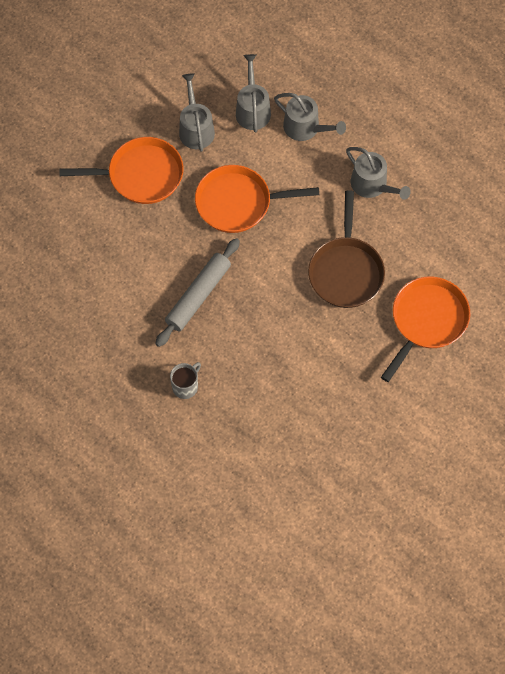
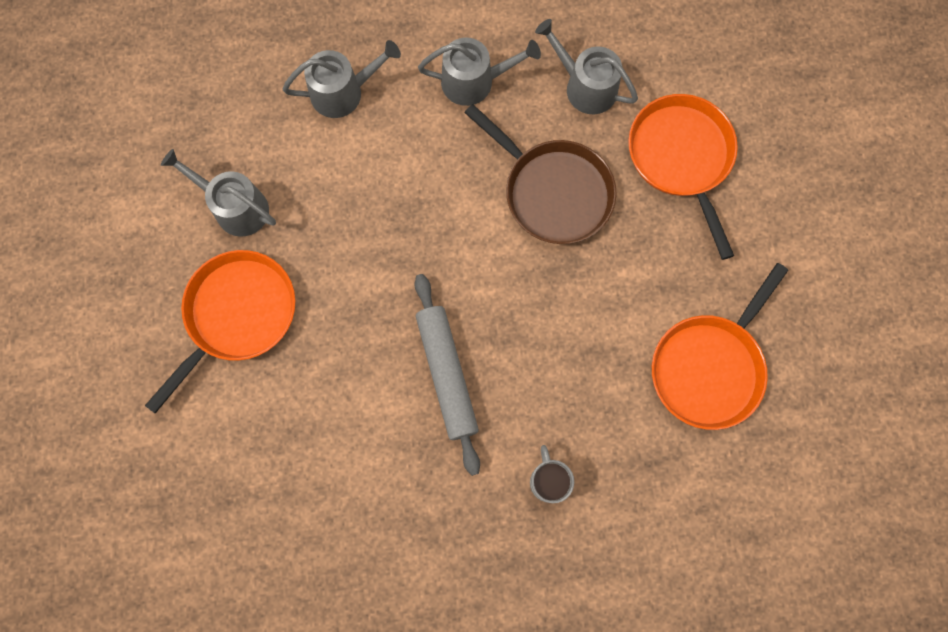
camera: 50 degrees left, 10 degrees up
orange pan [195,165,319,233] -> orange pan moved to [652,263,788,430]
grey watering can [236,54,271,132] -> grey watering can moved to [535,19,638,114]

